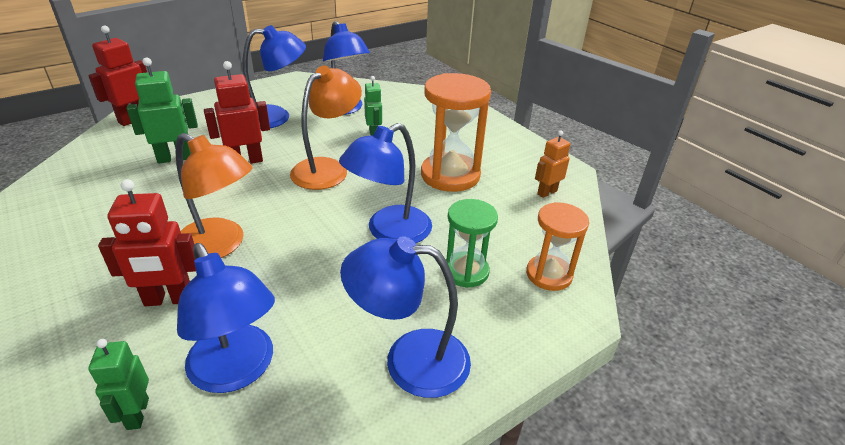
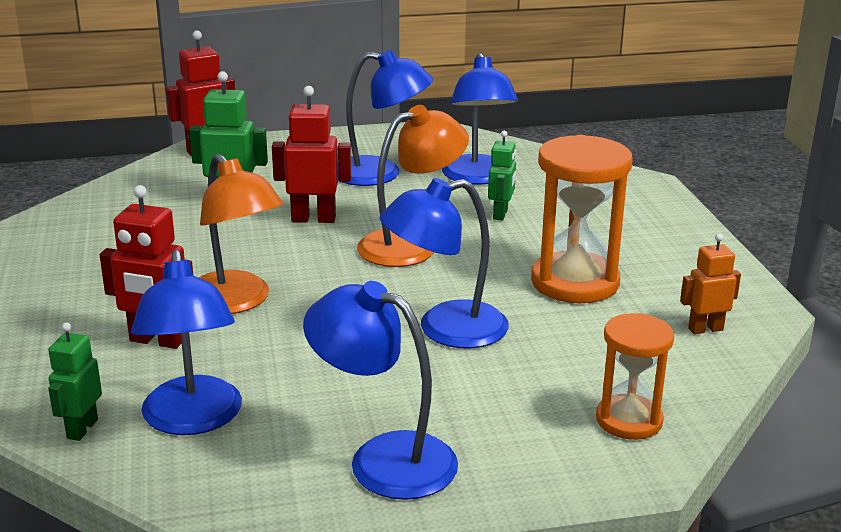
camera: 25 degrees right, 10 degrees down
green hourglass [446,199,498,288] -> none

